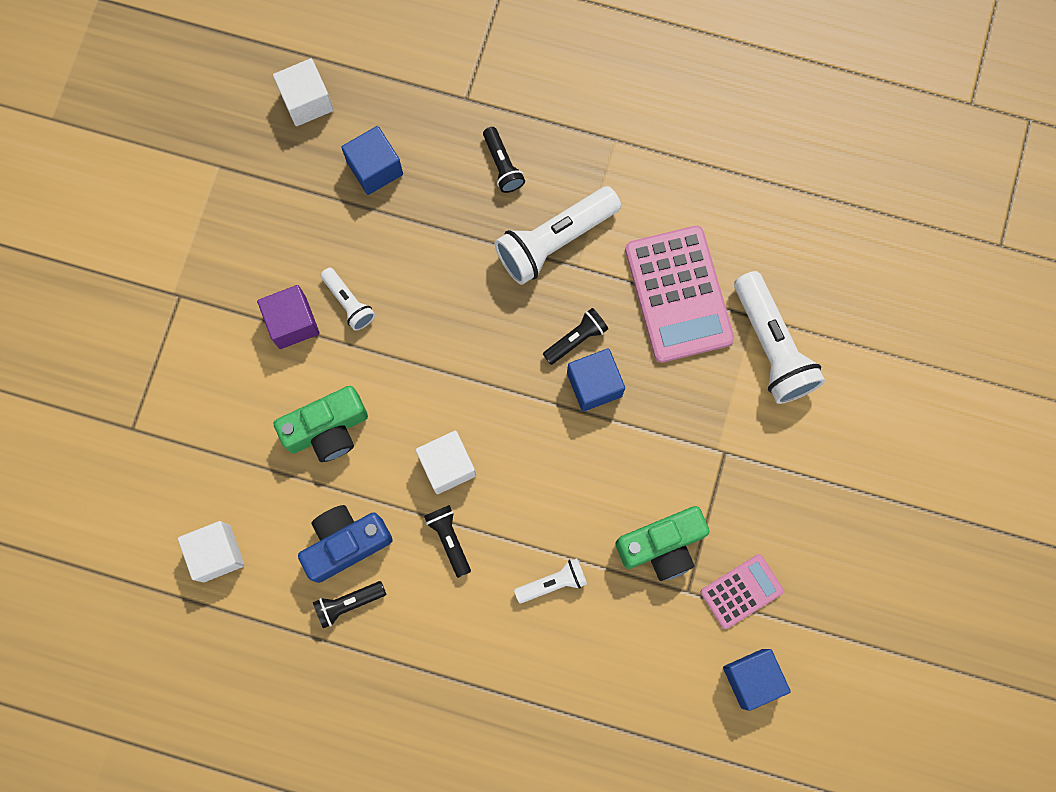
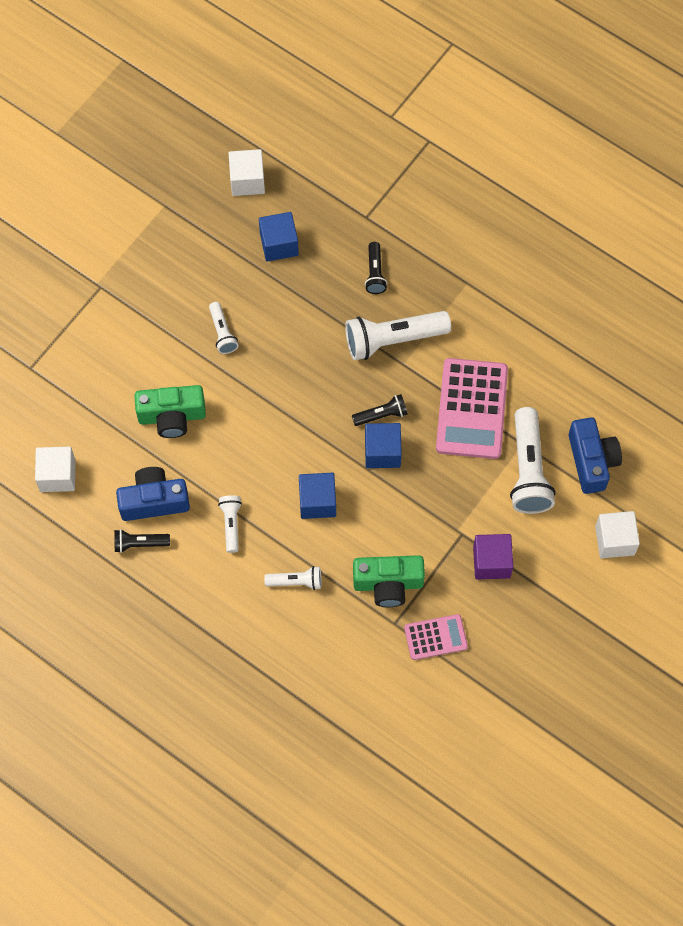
camera: 20 degrees right, 10 degrees down
purple cube [257,285,320,349] -> purple cube moved to [473,534,513,579]
white cube [416,431,476,494] -> white cube moved to [595,511,640,558]
black flashlight [424,505,471,578] -> white flashlight [218,495,242,553]
blue cube [723,649,791,711] -> blue cube moved to [299,473,336,519]
none -> blue camera [569,417,622,494]

